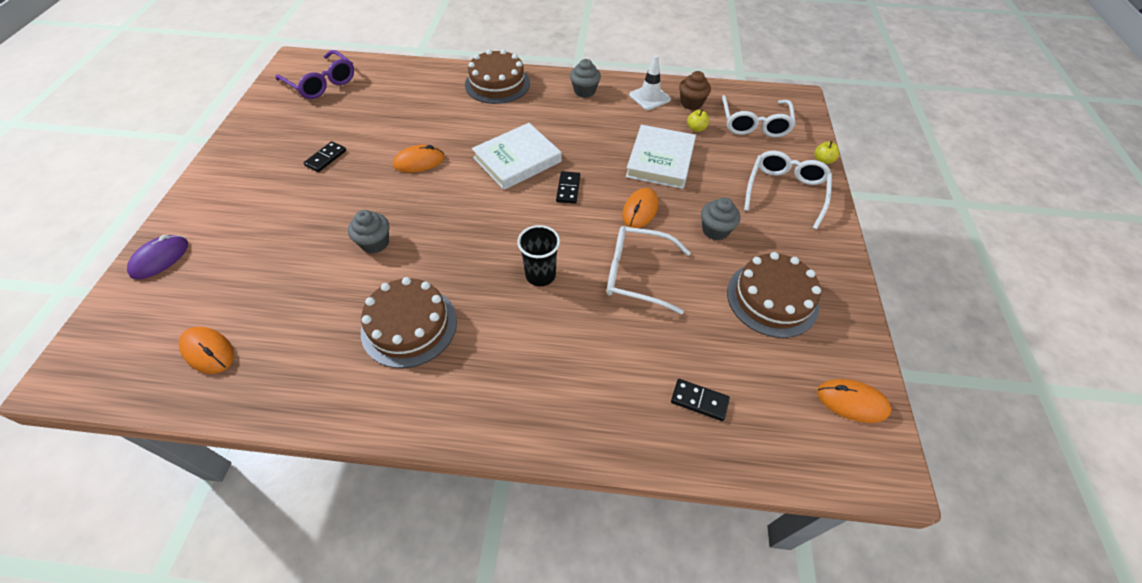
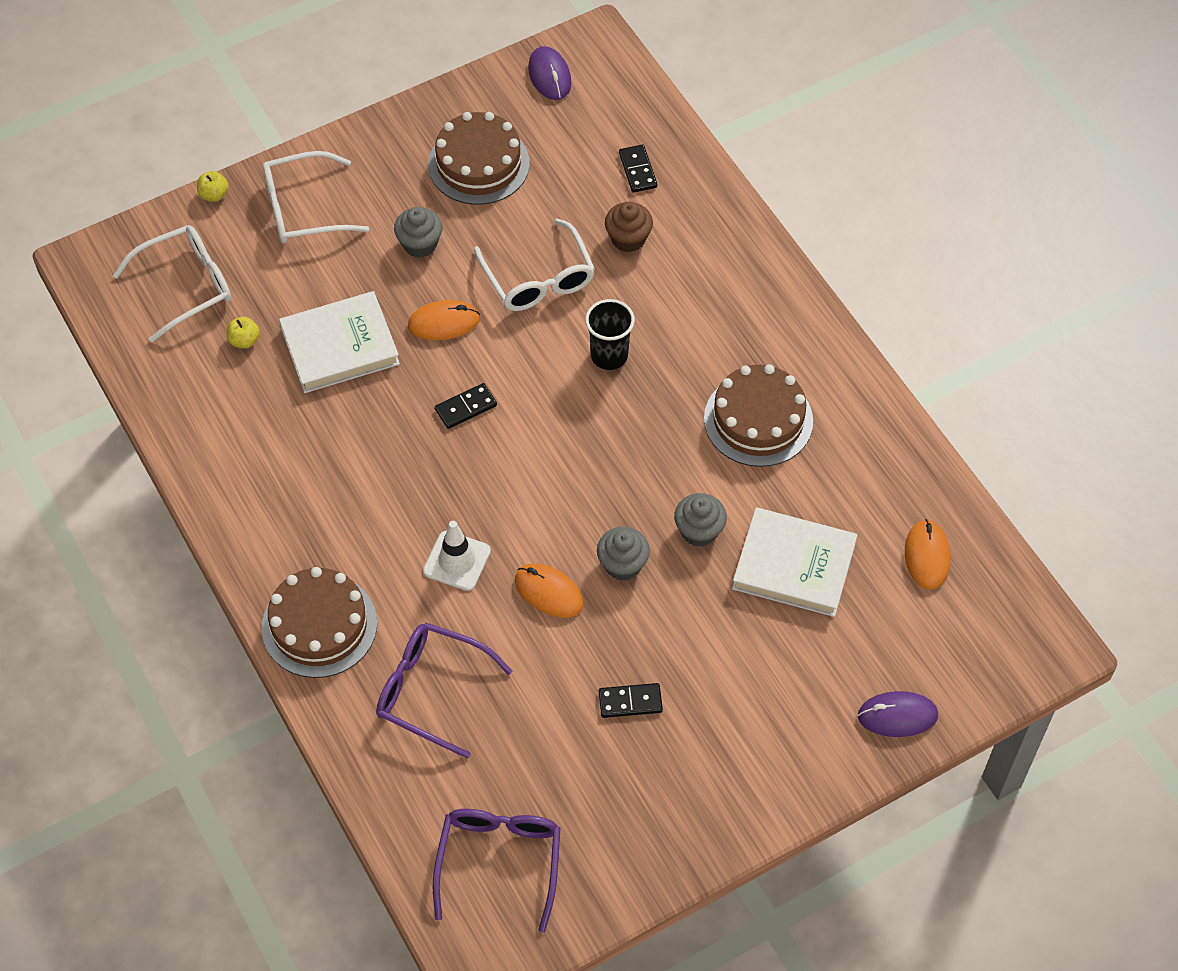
camera: 125 degrees left, 5 degrees up
white book [472,123,562,190] -> white book moved to [732,507,857,617]
grey cupcake [570,59,601,98] -> grey cupcake moved to [597,527,650,581]
white traffic cone [629,55,671,110] -> white traffic cone moved to [423,521,491,591]
brown cupcake [679,71,711,110] -> brown cupcake moved to [605,202,653,252]
orange mouse [817,379,891,423] -> purple mouse [528,46,571,100]
none -> purple glasses [376,623,513,758]

